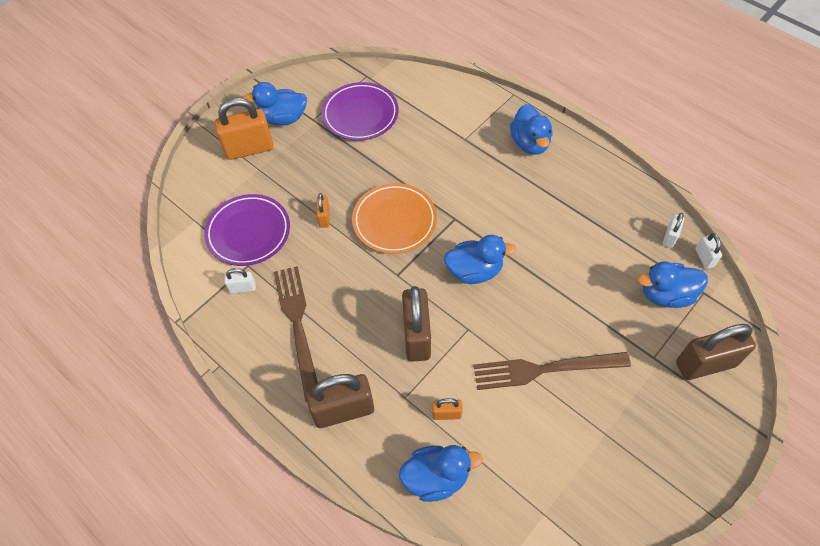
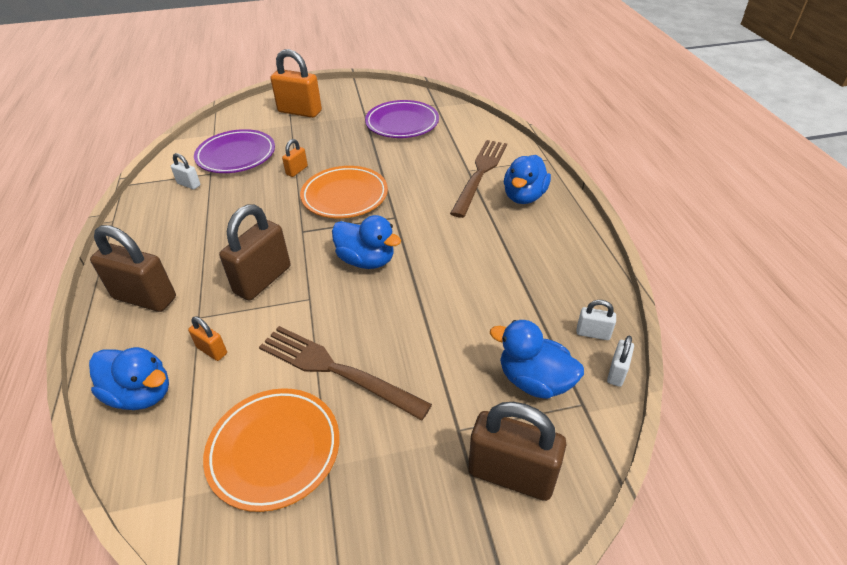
camera: 35 degrees right, 15 degrees down
blue duck [243,82,307,125] -> none
brown fork [274,266,318,402] -> brown fork moved to [450,140,507,218]
white padlock [663,213,684,248] -> white padlock turned 45 degrees clockwise [576,300,616,340]
none -> orange plate [203,388,340,512]

